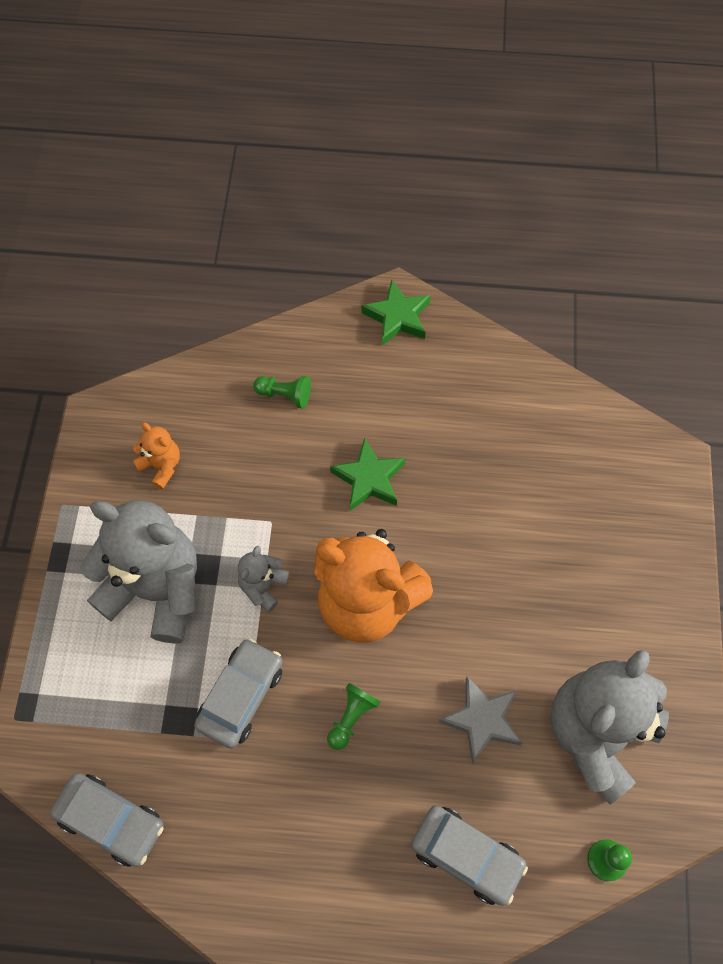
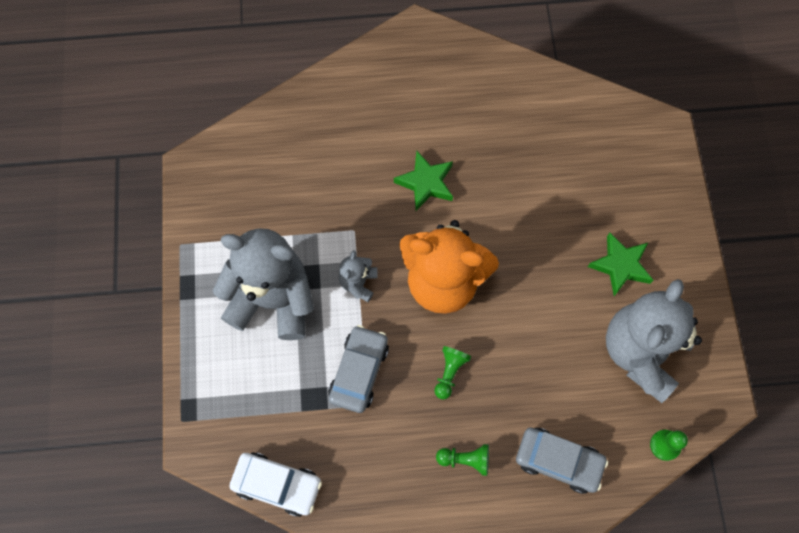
camera: 10 degrees left, 5 degrees up
grey car [50,773,164,867] -> white car [230,452,322,517]
orange teddy bear [133,422,180,489] -> none
green pawn [253,376,311,409] -> green pawn moved to [436,444,489,476]
green star [361,279,431,345] -> green star moved to [588,233,653,296]
grey star [439,677,522,763] -> none

